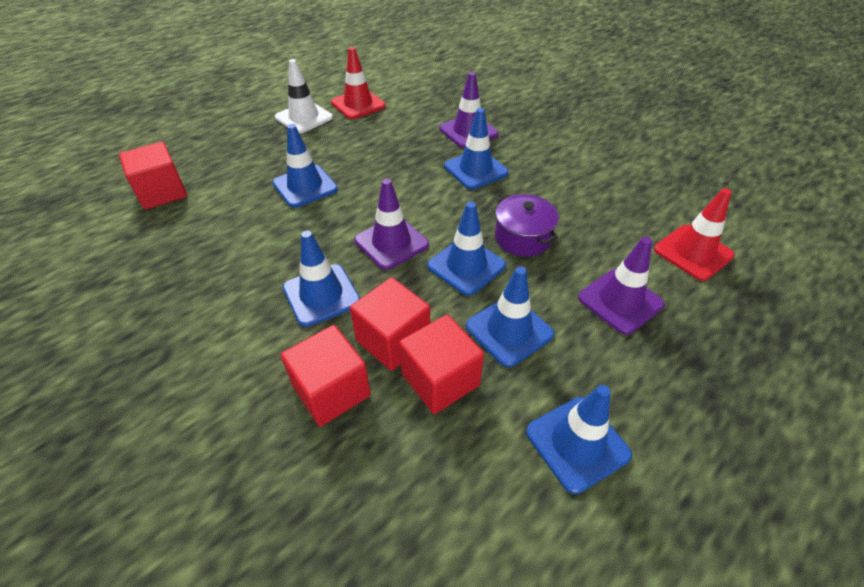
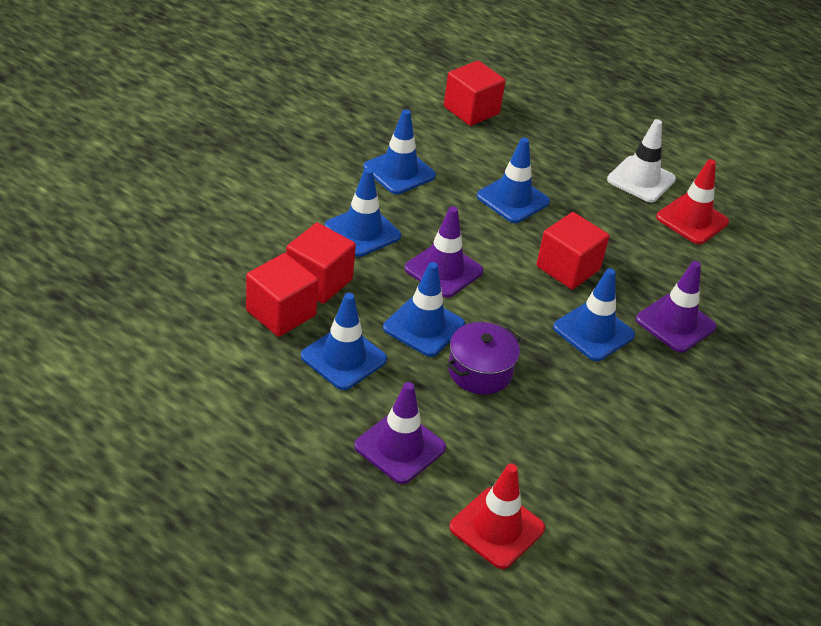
camera: 75 degrees right, 5 degrees down
red cube [281,325,371,427] -> red cube moved to [536,212,610,290]
blue traffic cone [526,385,632,494] -> blue traffic cone moved to [364,109,436,194]

